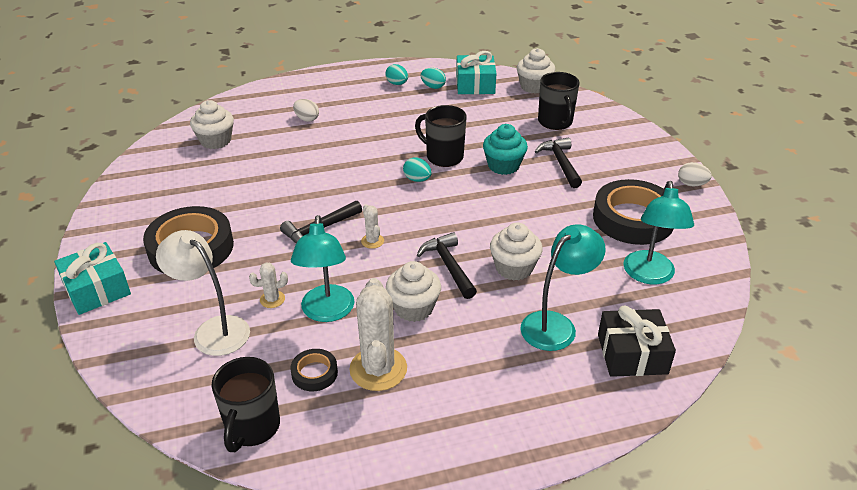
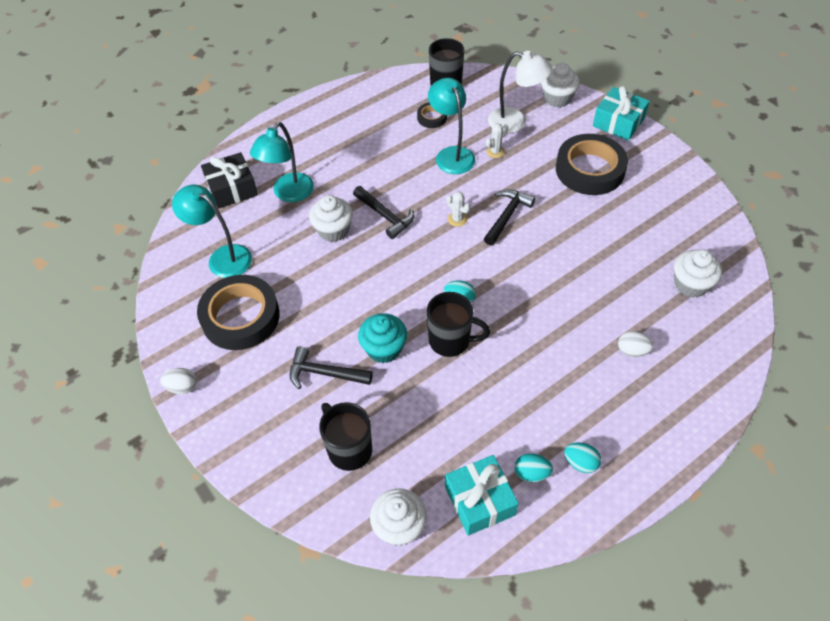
camera: 160 degrees right, 15 degrees up
white cactus [349,278,407,391] -> none
white cupcake [386,261,441,322] -> white cupcake moved to [541,63,580,108]
black hammer [535,137,582,188] -> black hammer turned 135 degrees clockwise [290,346,373,389]
turquoise lamp [623,181,694,284] -> turquoise lamp turned 45 degrees counterclockwise [172,185,252,278]

